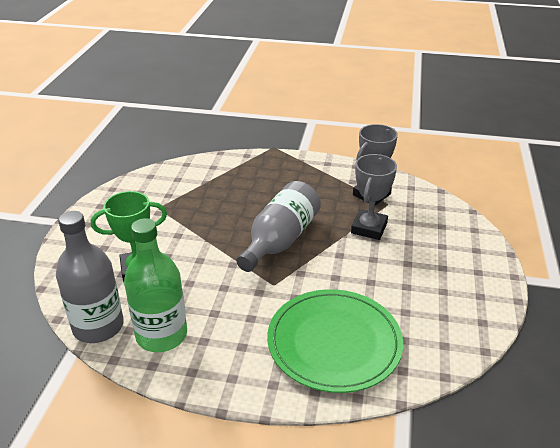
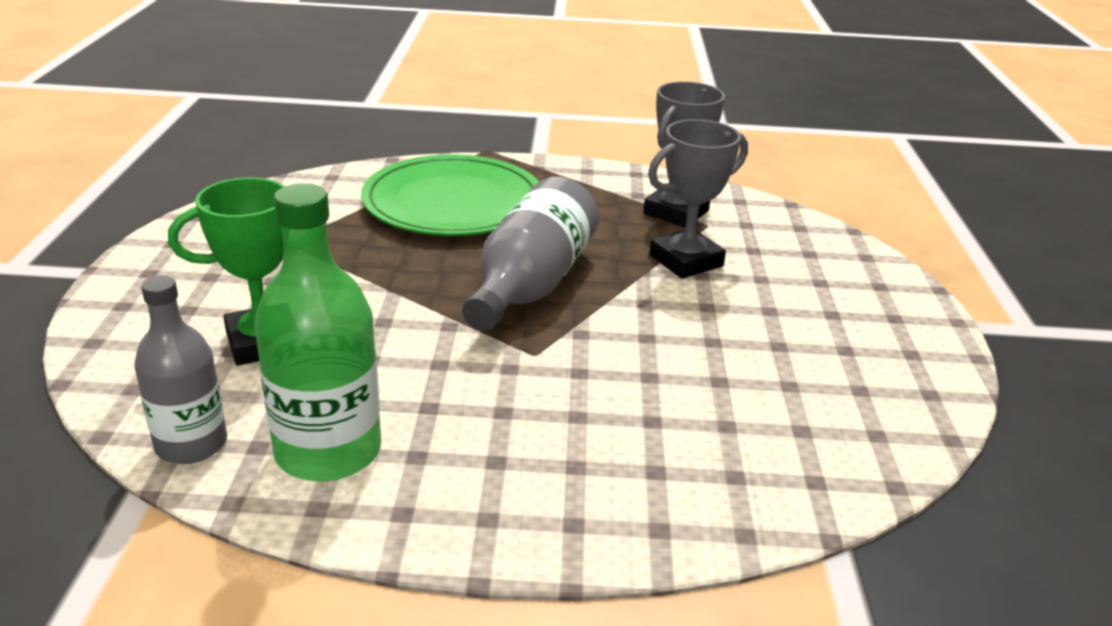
camera: 10 degrees left, 5 degrees down
grey bottle [56,211,124,343] -> grey bottle [134,276,227,464], size x0.66
green plate [267,289,403,393] -> green plate moved to [361,154,539,236]
grey trophy [351,154,397,240] -> grey trophy turned 45 degrees clockwise [648,119,748,278]

